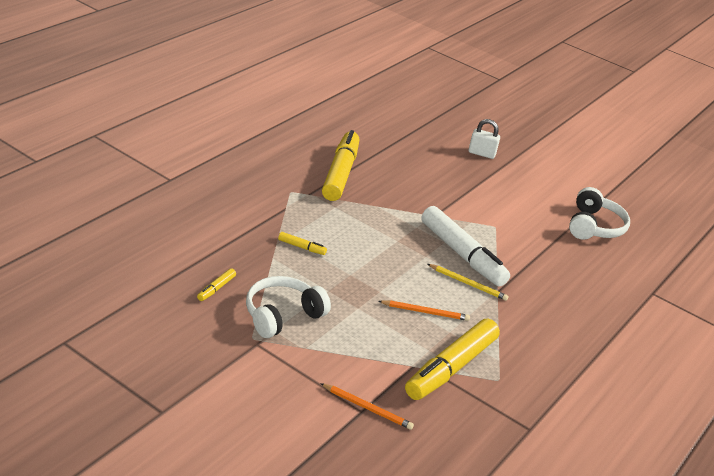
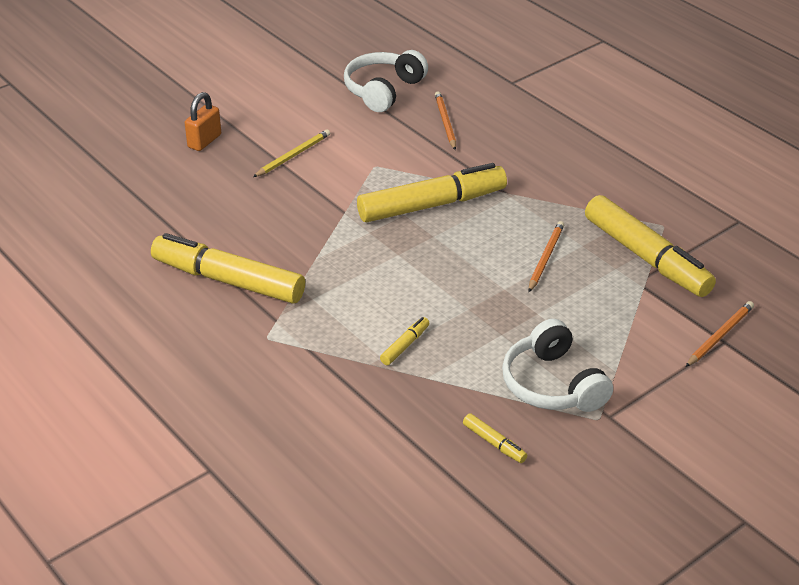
camera: 70 degrees left, 5 degrees up
white marker [421,206,510,287] -> yellow marker [357,163,507,222]
yellow pencil [428,264,508,301] -> yellow pencil moved to [253,129,330,177]
white padlock [469,119,500,159] -> orange padlock [185,92,221,151]
white headphones [569,187,630,240] -> white headphones turned 90 degrees counterclockwise [344,50,428,112]
none -> orange pencil [435,91,456,150]

